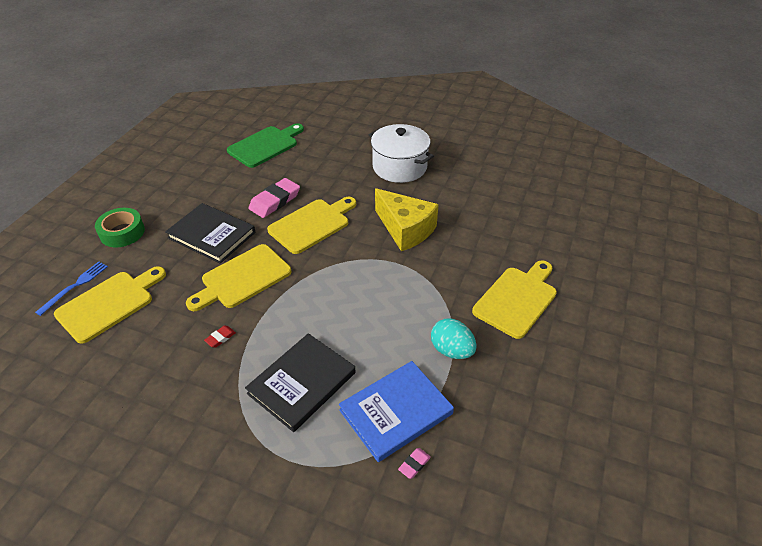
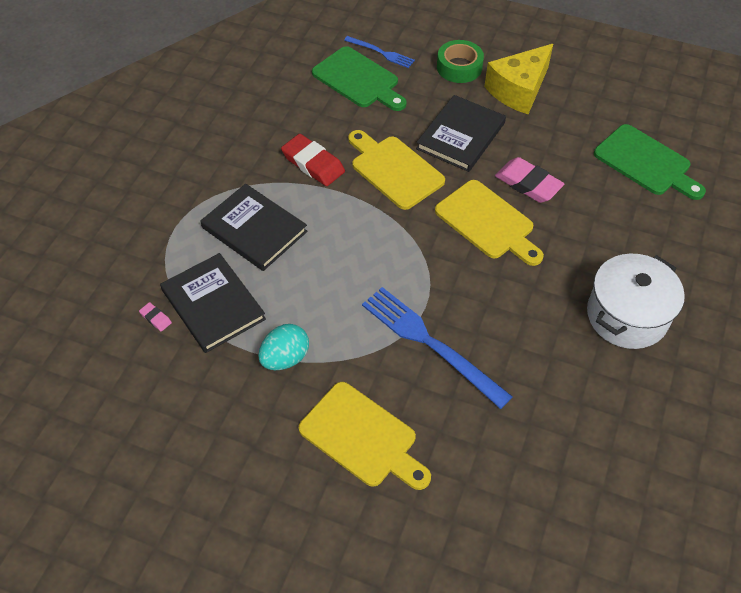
camera: 90 degrees right, 10 degrees up
yellow cutting board [54,266,166,344] -> green cutting board [312,46,407,111]
red eraser [204,326,236,348] -> red eraser [281,134,345,186], size x2.21
blue book [339,361,454,462] -> black book [160,253,266,353]
yellow cheese [375,188,439,251] -> yellow cheese moved to [484,44,553,114]
none -> blue fork [362,287,513,409]

